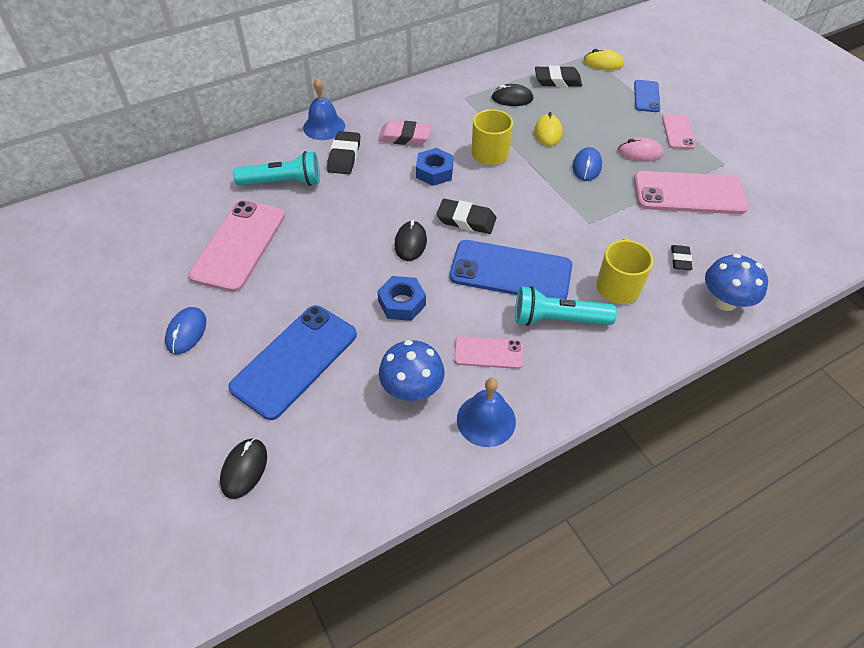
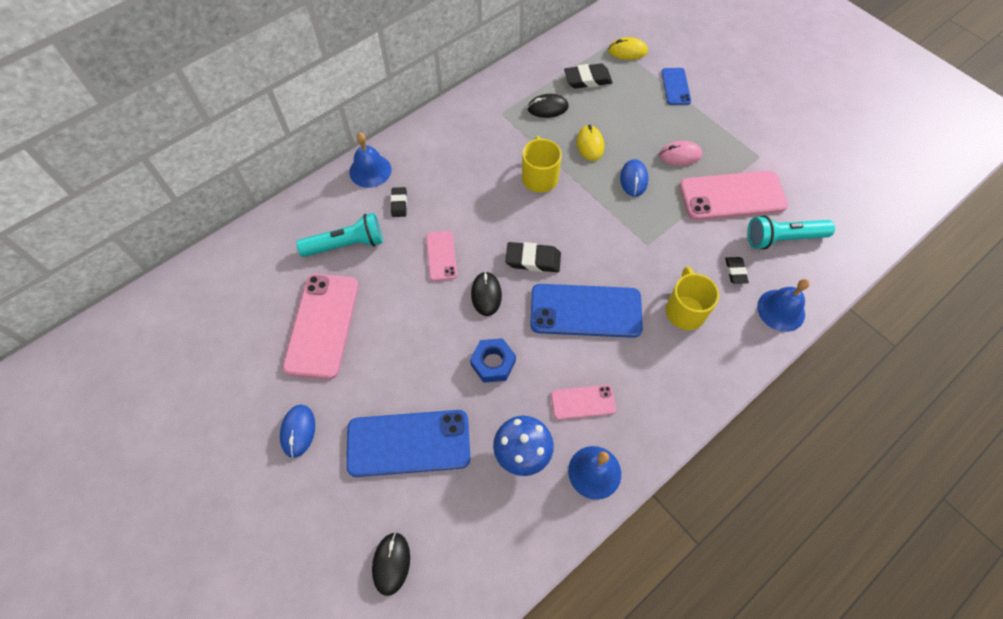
camera: 10 degrees left, 10 degrees up
blue phone [228,305,357,420] -> blue phone turned 60 degrees clockwise [346,410,471,477]
black eraser [327,131,360,174] -> black eraser [391,187,407,217], size x0.61
pink eraser [378,121,431,145] -> none
blue nut [416,148,454,186] -> none
turquoise flashlight [515,286,617,326] -> turquoise flashlight moved to [747,215,835,249]
pink phone [662,114,695,149] -> pink phone moved to [426,231,457,281]
blue mushroom [705,254,768,311] -> blue bell [757,279,810,332]

